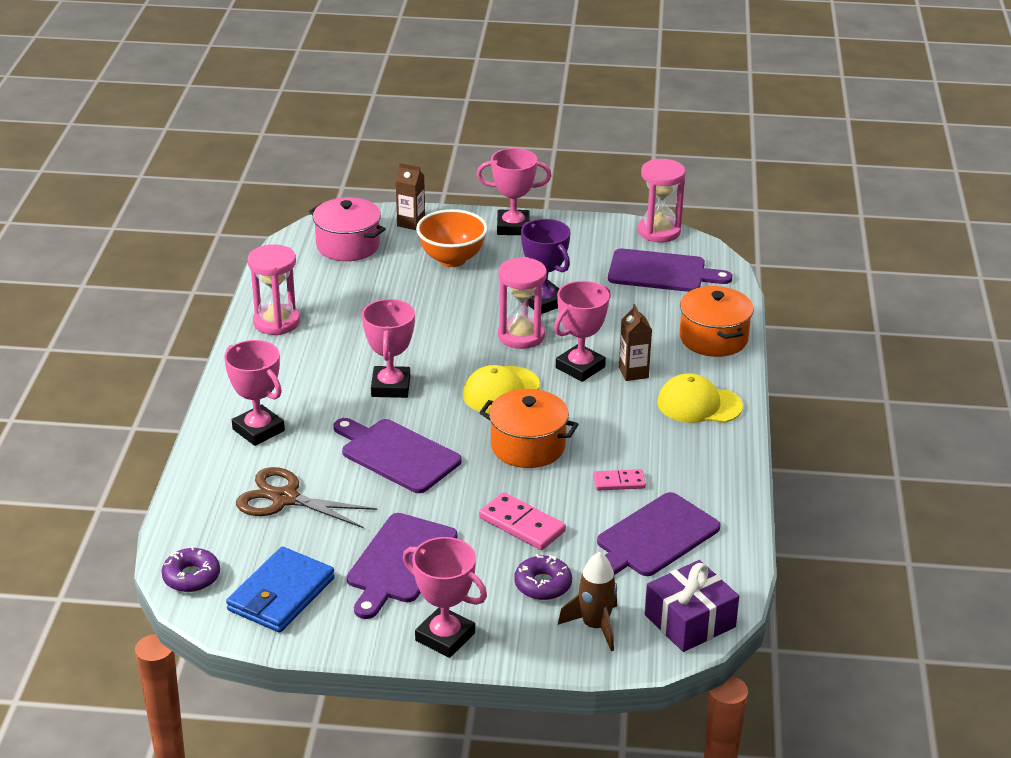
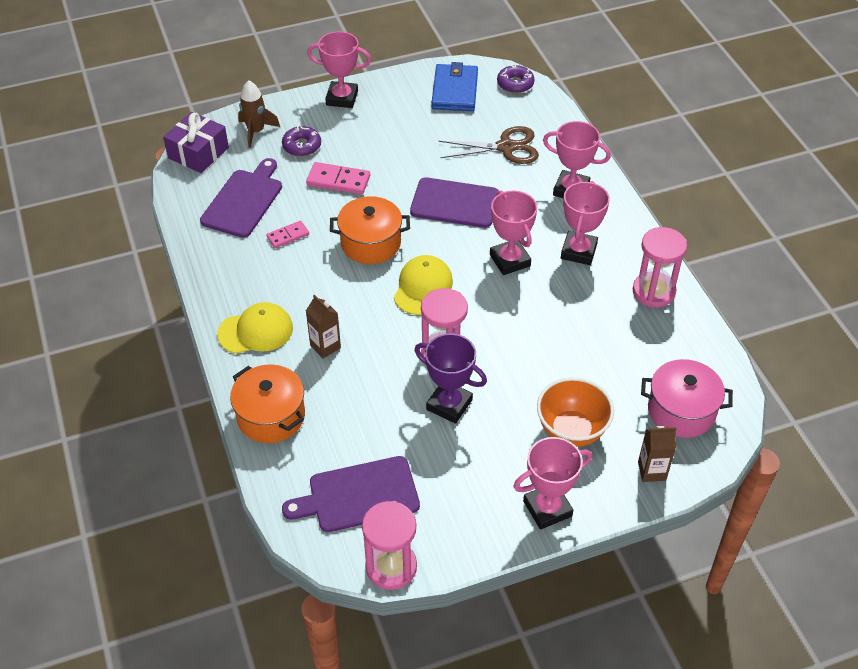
camera: 155 degrees right, 15 degrees up
purple cutting board [347,513,457,619] -> none
pink trophy [554,281,611,382] -> pink trophy moved to [561,181,610,265]

